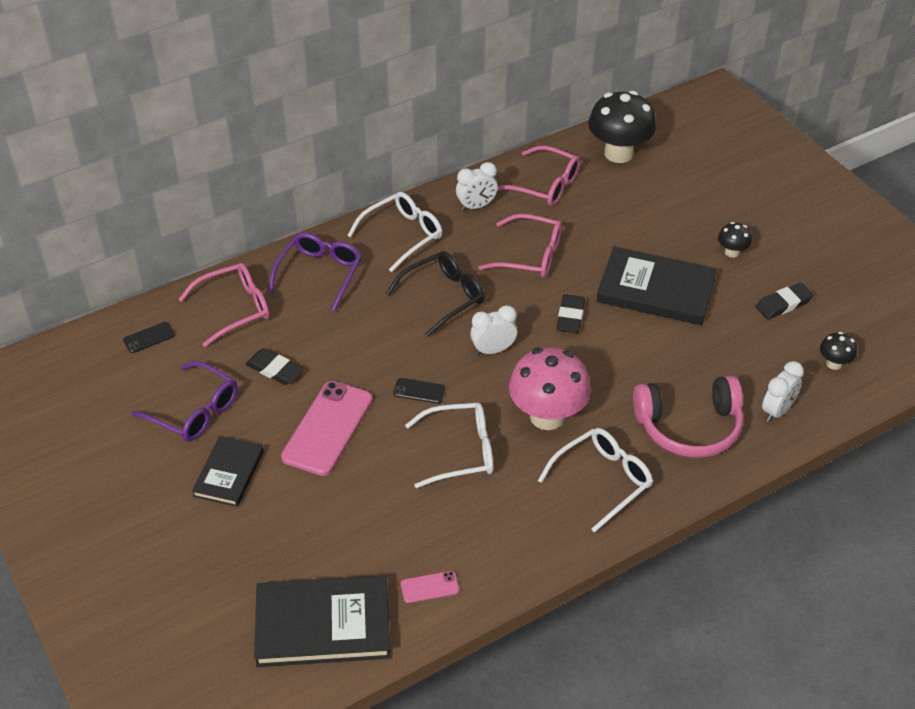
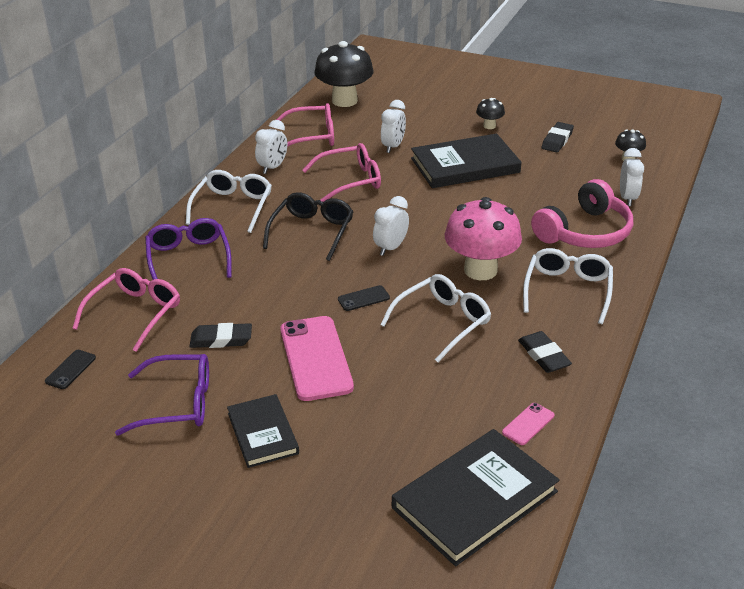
camera: 35 degrees left, 10 degrees down
black eraser [556,294,585,333] -> black eraser moved to [518,331,572,373]
none -> white clock [381,100,406,153]

